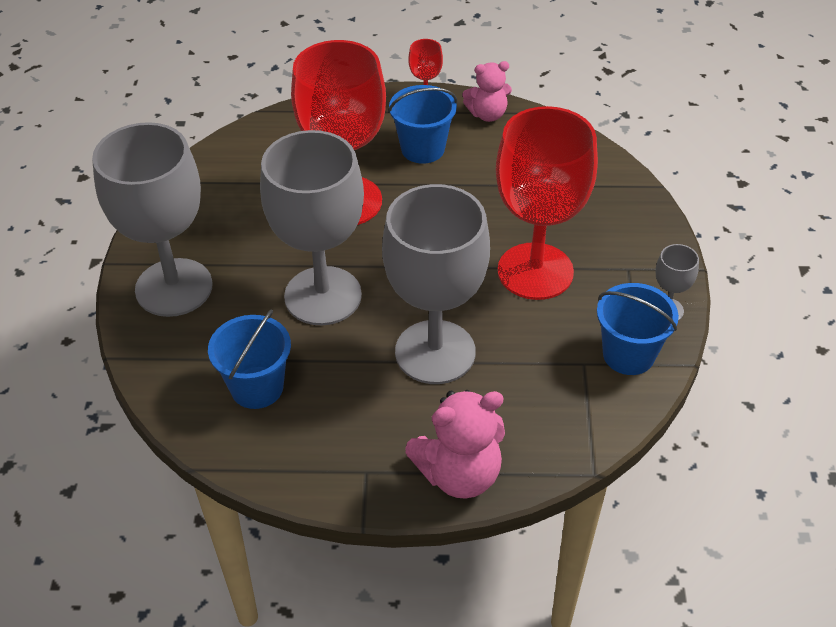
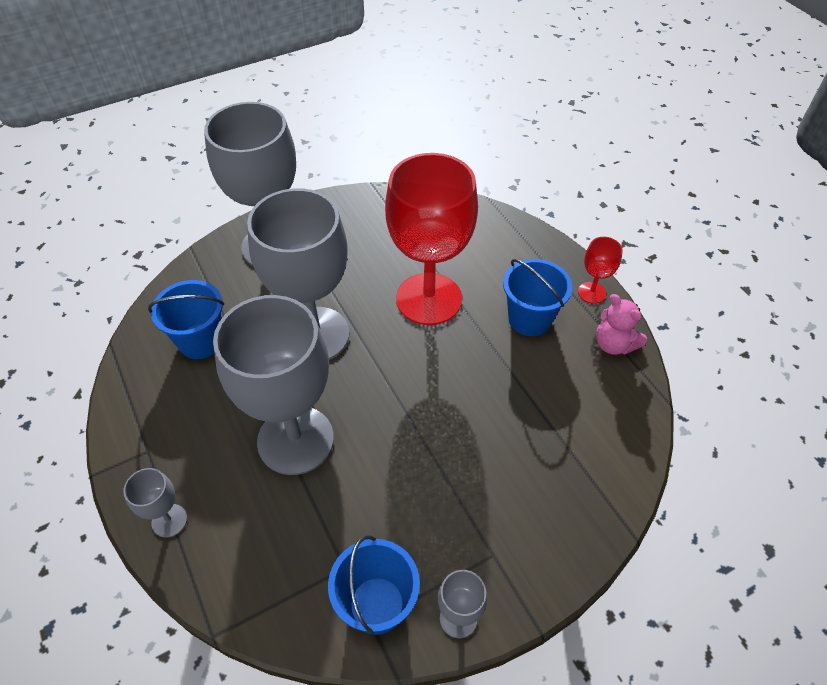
camera: 60 degrees right, 5 degrees up
pink teddy bear [405,390,505,498] -> grey goblet [123,468,187,538]
red goblet [496,106,598,300] -> none

